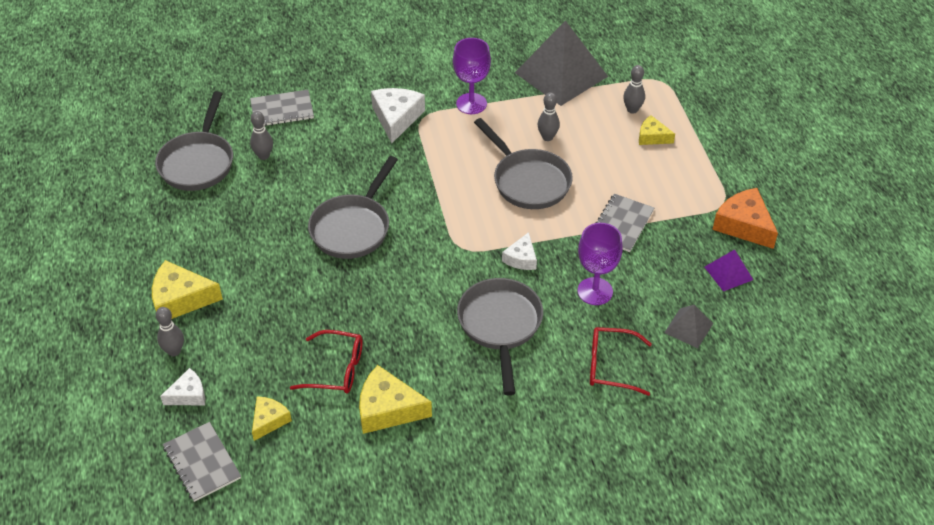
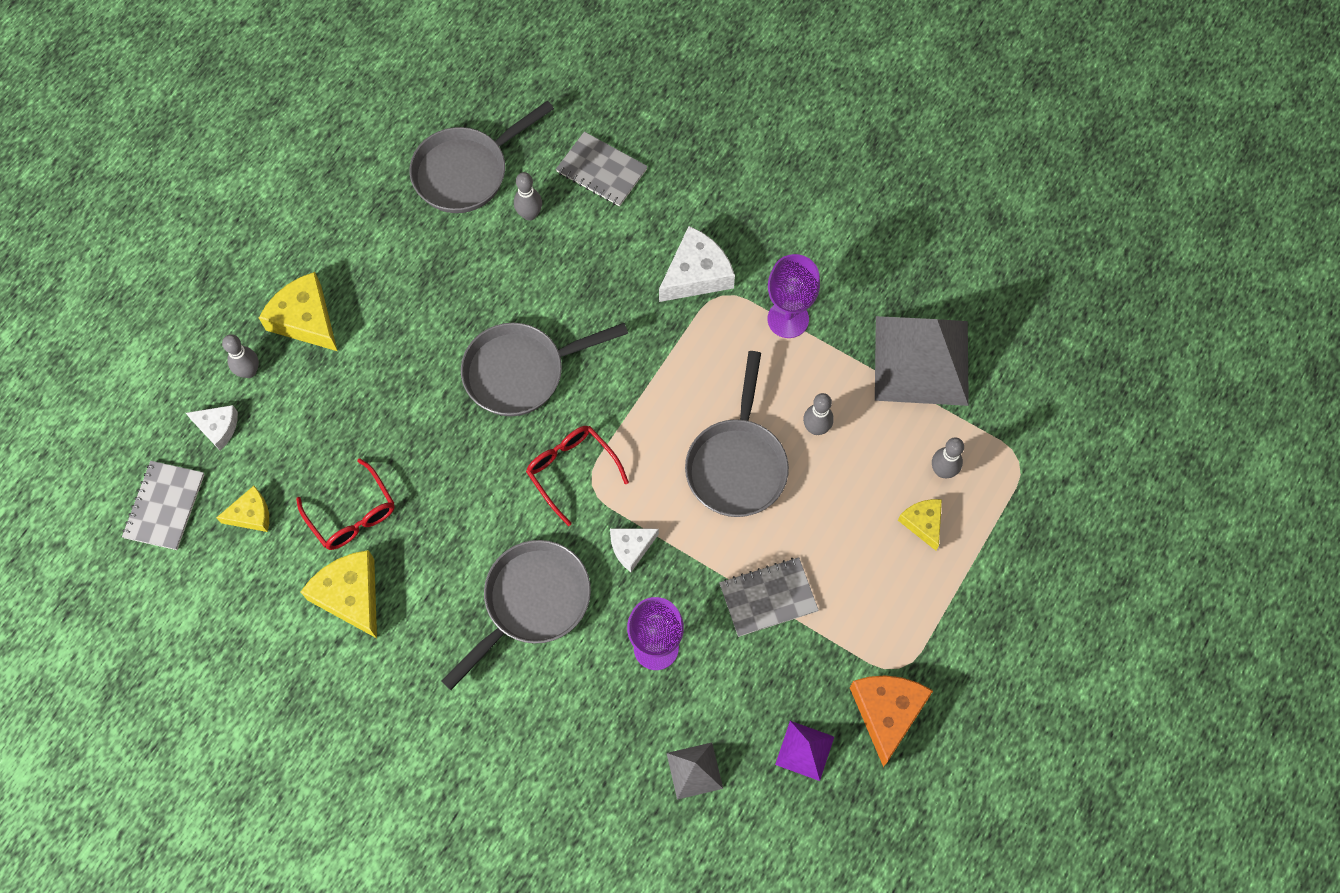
camera: 45 degrees right, 20 degrees up
red glasses [590,327,652,396] -> red glasses moved to [526,426,629,526]

